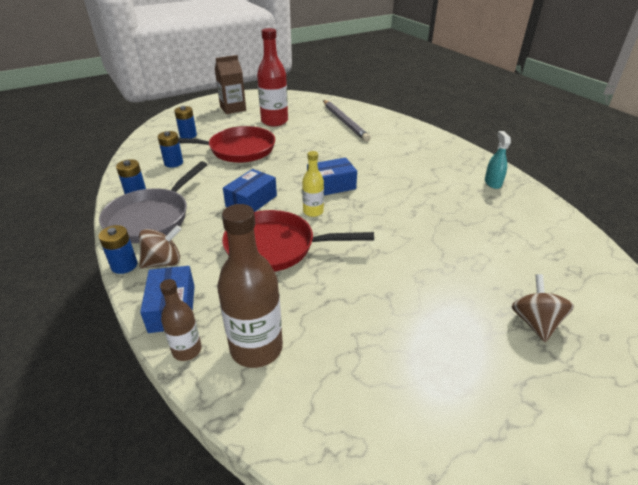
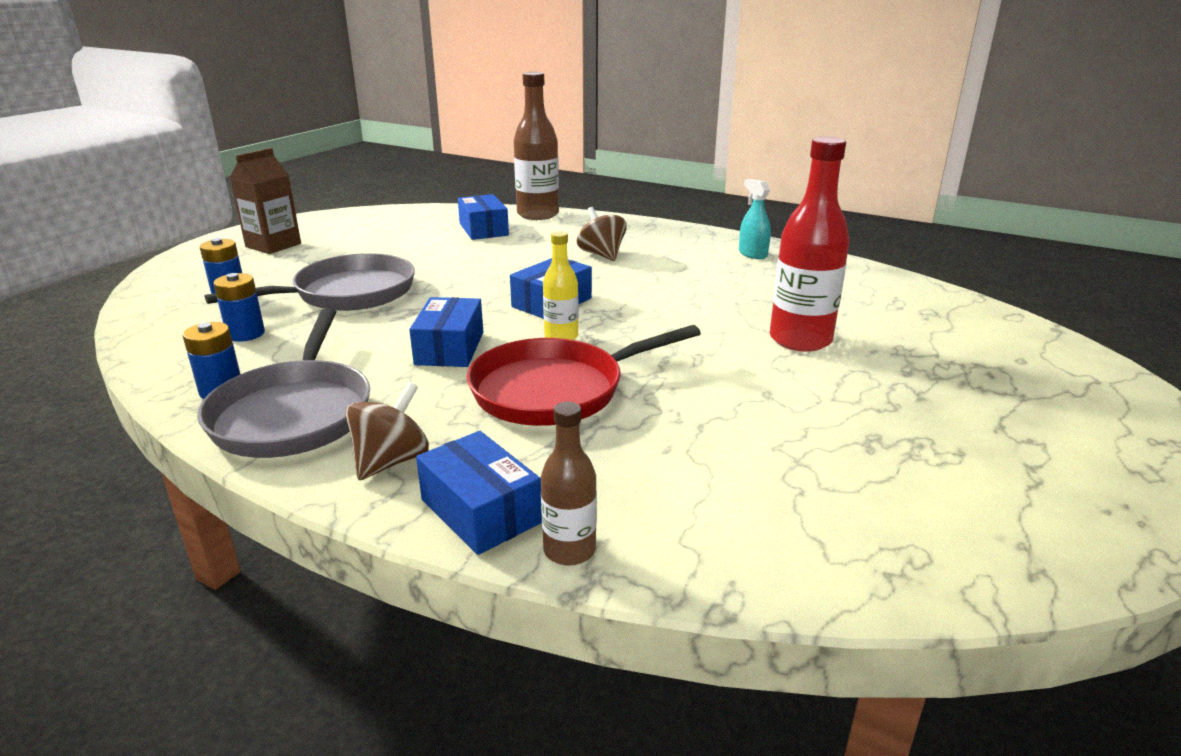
camera: 30 degrees left, 10 degrees down
blue battery [99,225,137,274] -> none
red pan [178,126,275,163] -> grey pan [205,253,415,311]
brown bottle [217,204,283,368] -> brown bottle moved to [514,72,559,220]
red bottle [257,28,288,127] -> red bottle moved to [770,137,850,352]
grey pencil [323,100,371,142] -> blue box [458,194,509,240]
brown spinning top [512,274,574,342] -> brown spinning top moved to [577,207,627,261]

